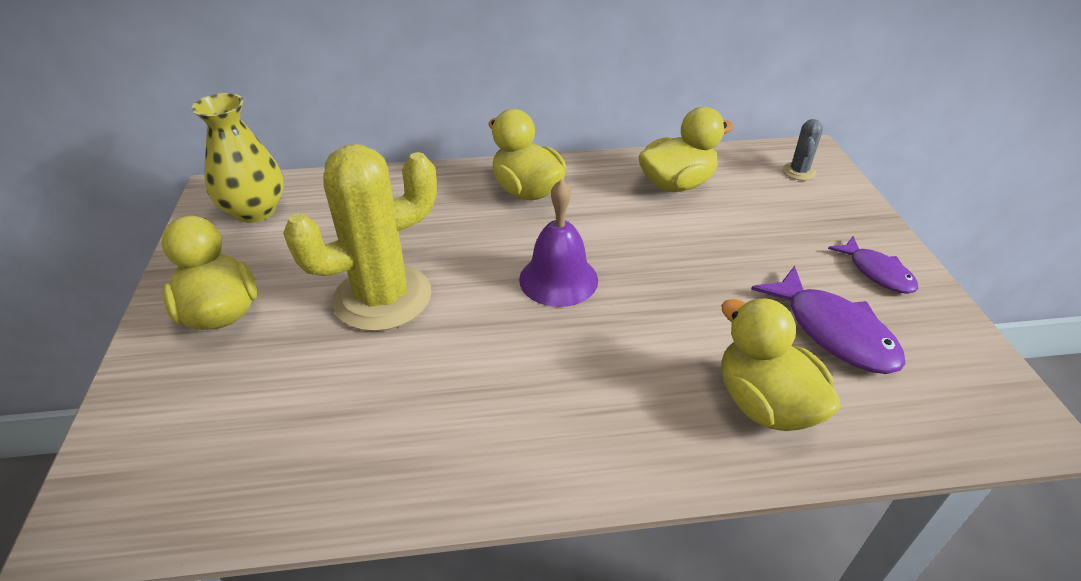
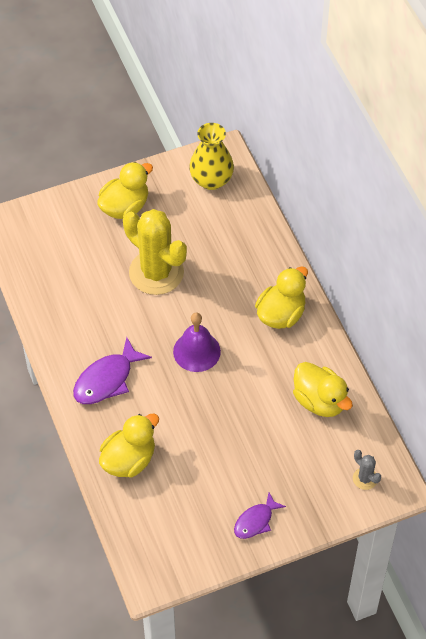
camera: 75 degrees right, 15 degrees up
purple fish [751,266,906,374] -> purple fish moved to [73,337,152,404]
grey cactus [783,119,823,180] -> grey cactus turned 45 degrees clockwise [353,450,381,490]

